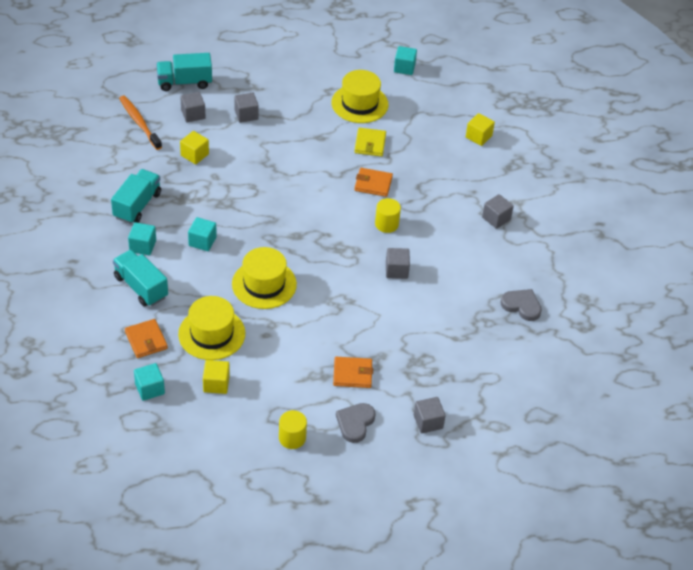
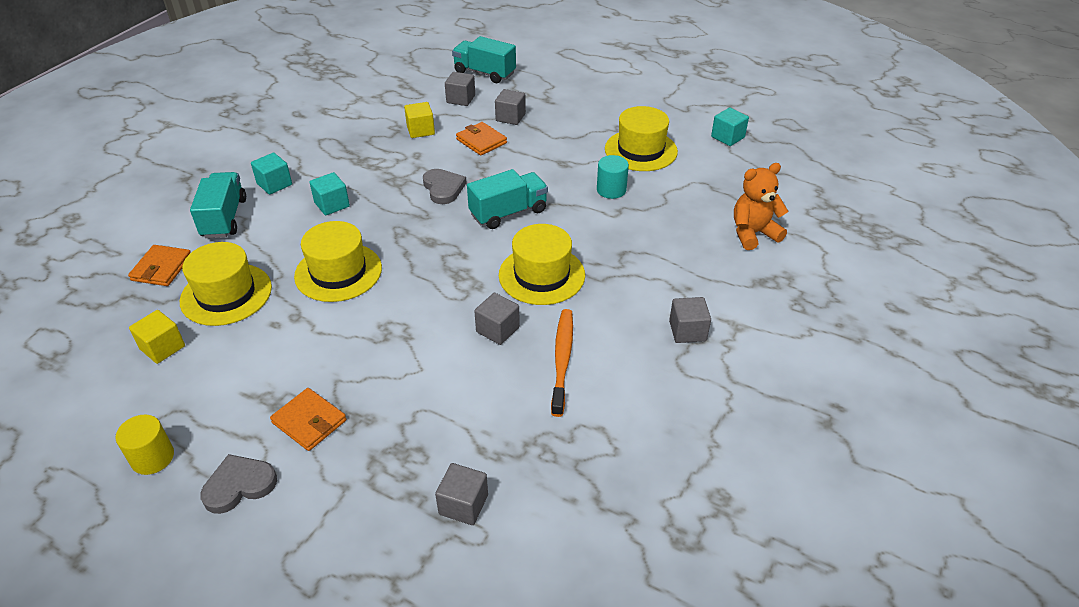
camera: 40 degrees right, 5 degrees down
turquoise truck [111,169,161,224] -> turquoise truck moved to [467,169,548,229]
orange toothbrush [119,95,162,150] -> orange toothbrush moved to [551,309,573,417]
turquoise cube [134,363,165,401] -> none
yellow wallet [354,128,386,157] -> turquoise cylinder [597,155,629,199]
orange wallet [354,168,393,197] -> orange wallet moved to [456,122,507,156]
yellow cylinder [375,198,401,233] -> yellow hat [499,224,585,305]
grey cube [414,397,446,433] -> grey cube moved to [435,463,488,525]
yellow cube [466,113,495,146] -> orange teddy bear [734,163,788,250]
grey heart [501,289,542,321] -> grey heart moved to [423,169,467,204]

